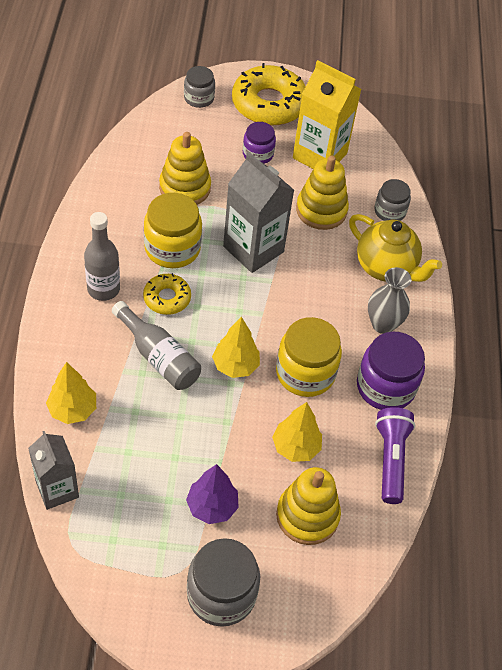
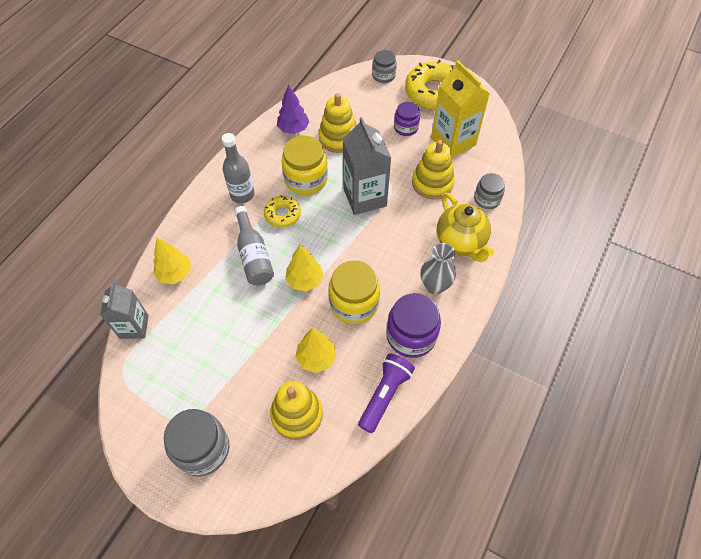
camera: 30 degrees right, 5 degrees up
purple tree [186,464,239,524] -> purple tree moved to [277,85,309,134]

